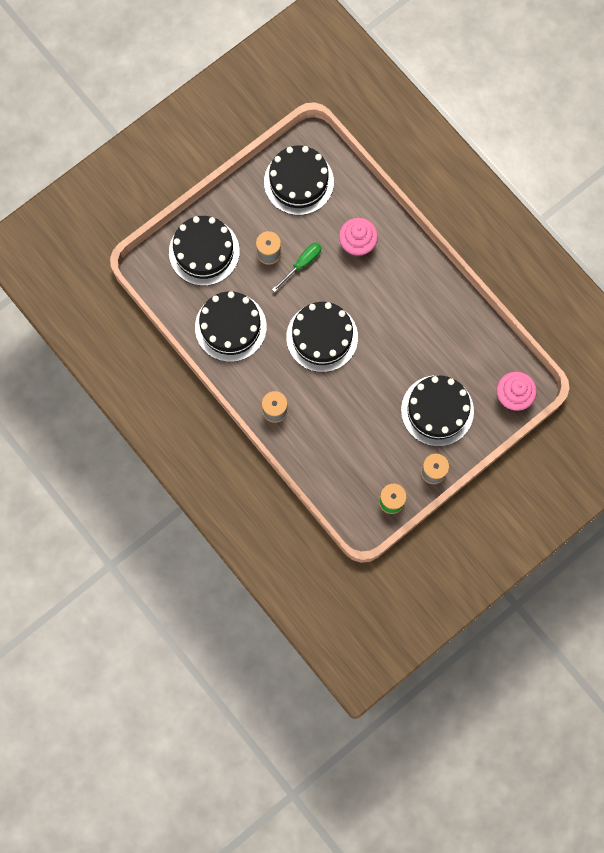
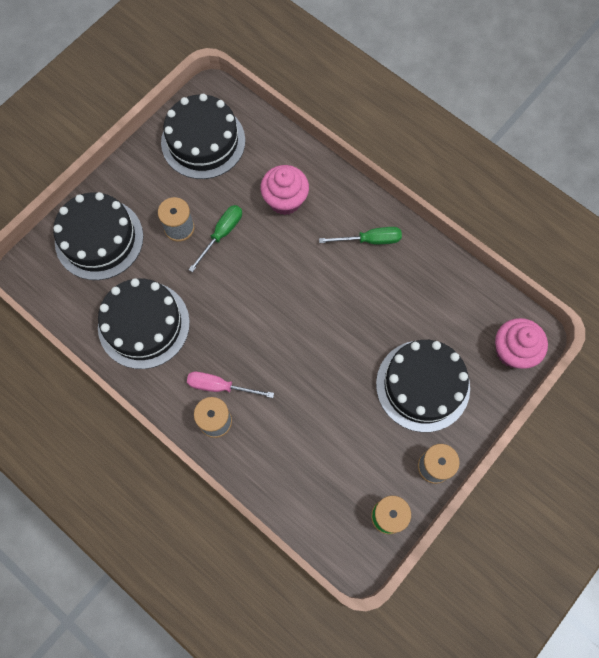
camera: 10 degrees left, 5 degrees down
black cake [286,302,358,372] -> none
none -> pink screwdriver [187,372,274,398]
none -> green screwdriver [319,227,402,244]

